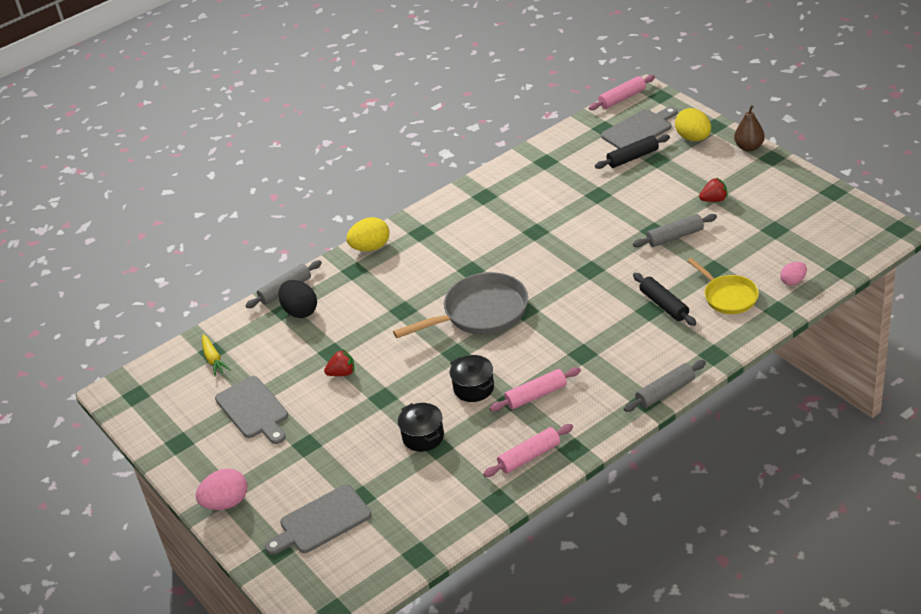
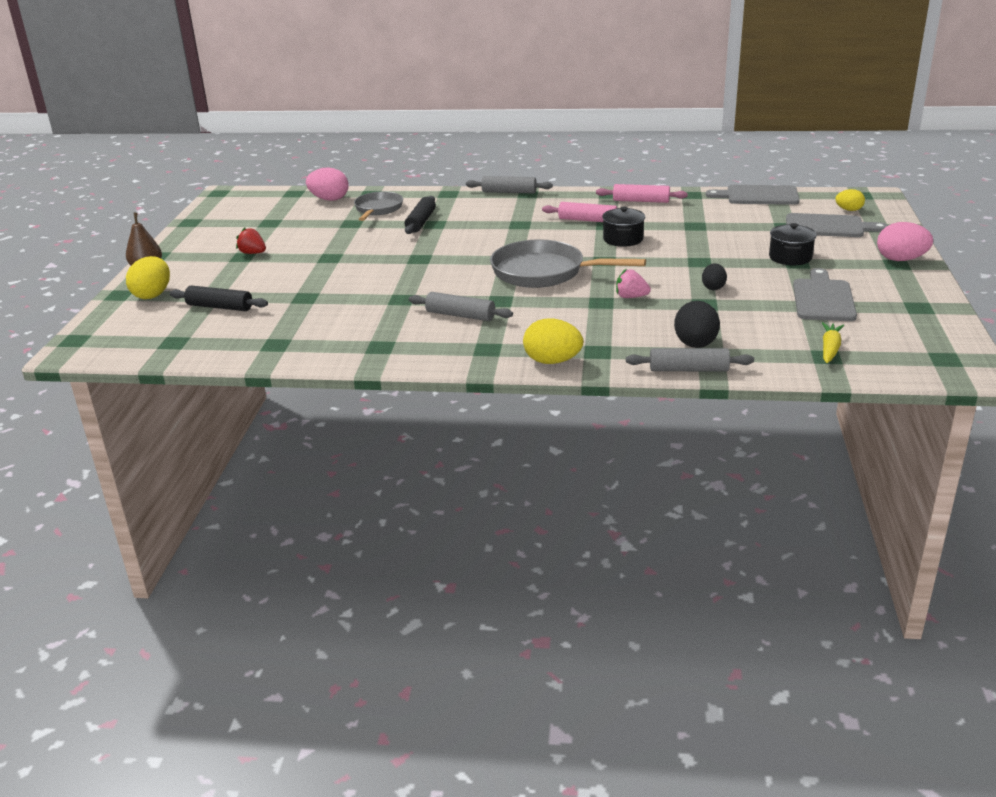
camera: 140 degrees left, 10 degrees down
red strawberry [324,349,354,376] -> black egg [702,263,727,290]
black pot [398,403,444,452] -> black pot moved to [769,223,817,265]
pink rolling pin [589,75,655,110] -> none
grey cutting board [601,107,677,149] -> grey cutting board moved to [706,185,800,205]
grey rolling pin [633,214,717,247] -> grey rolling pin moved to [409,292,513,321]
yellow pan [687,258,759,314] -> grey pan [354,192,403,221]
pink egg [780,262,807,285] -> pink egg [306,168,349,201], size x1.64
none -> pink strawberry [616,269,651,298]
none -> yellow egg [835,189,865,211]

